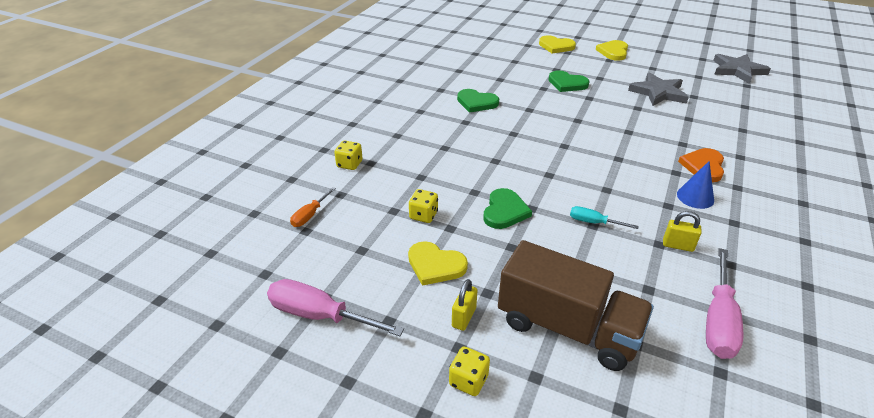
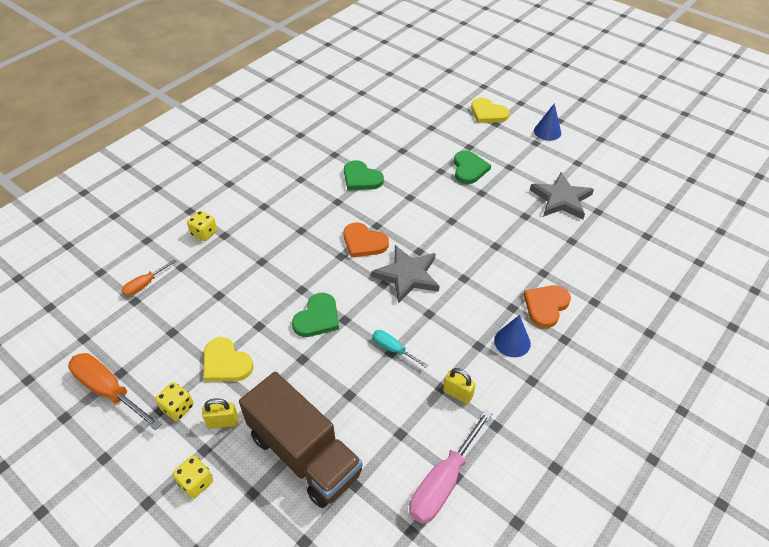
camera: 15 degrees right, 10 degrees up
pink screwdriver [267,279,404,336] -> orange screwdriver [68,353,161,430]
yellow dice [409,189,438,223] -> yellow dice moved to [155,382,194,421]
yellow padlock [452,279,477,331] -> yellow padlock turned 45 degrees clockwise [202,399,238,429]
green heart [548,70,590,92] -> green heart turned 135 degrees counterclockwise [454,150,491,184]
yellow heart [596,40,628,61] -> blue cone [534,103,561,141]
grey star [713,54,771,84] -> grey star moved to [371,245,440,304]
none -> orange heart [344,223,389,258]

